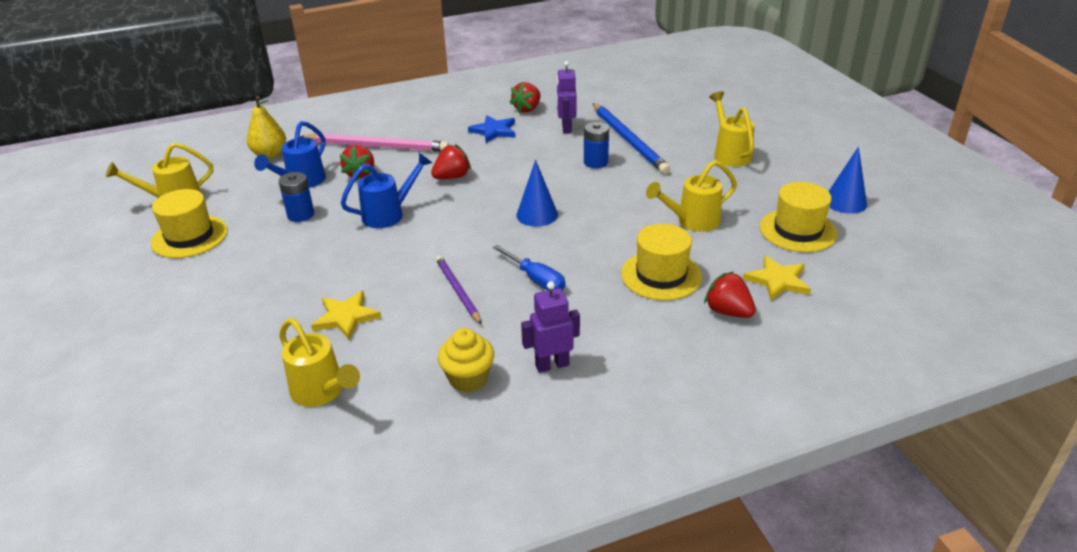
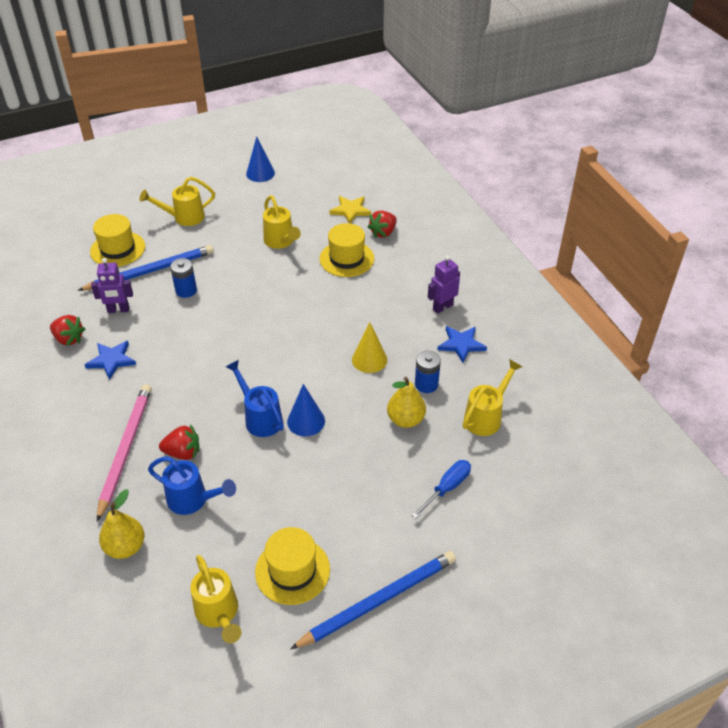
camera: 95 degrees left, 10 degrees up
blue battery [278,172,314,222] -> blue battery moved to [415,351,441,393]
yellow star [311,291,382,340] -> yellow pear [387,377,426,428]
red strawberry [431,144,471,179] -> none
purple pencil [436,256,482,324] -> yellow cone [352,322,387,373]
yellow cupcake [438,328,494,393] -> blue star [437,326,487,363]
blue screwdriver [493,245,566,290] -> blue screwdriver moved to [412,460,471,518]
blue cone [516,160,558,227] -> blue cone moved to [287,384,325,436]
purple robot [521,281,580,373] -> purple robot turned 75 degrees clockwise [428,255,460,314]
yellow hat [760,182,837,252] -> yellow hat moved to [90,214,145,267]
none -> blue pencil [290,551,456,649]

